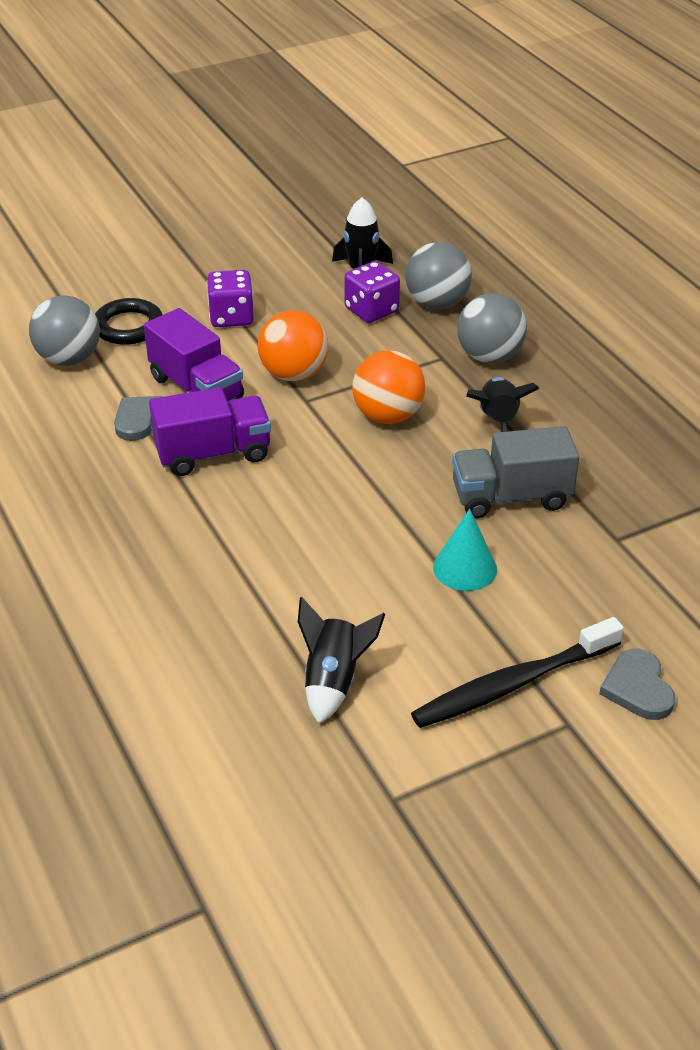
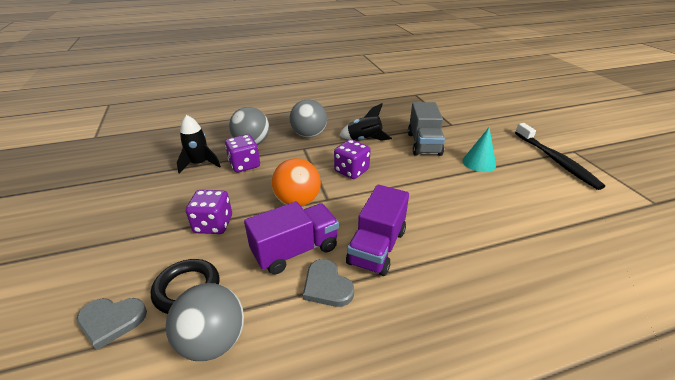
camera: 80 degrees left, 5 degrees down
purple truck [149,387,271,476] -> purple truck turned 150 degrees counterclockwise [346,185,409,276]
black rocket [298,597,385,724] -> none
orange ball [352,350,425,424] -> purple dice [334,139,371,179]
grey heart [599,649,676,720] -> grey heart moved to [76,298,147,350]

